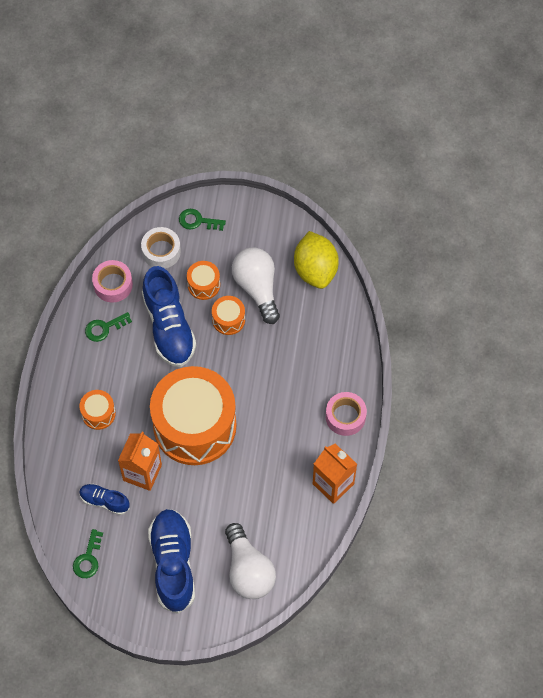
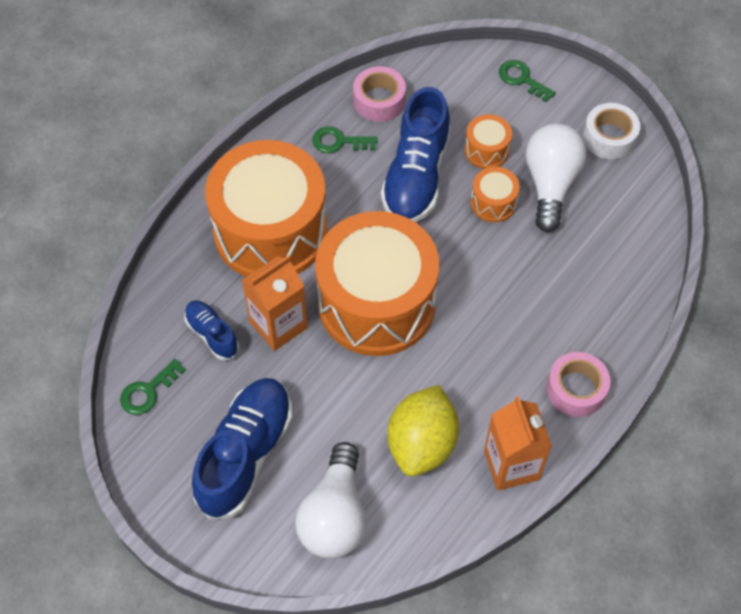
camera: 30 degrees right, 5 degrees down
orange drum [79,390,116,430] -> orange drum [205,140,328,277], size x2.45
white tape [141,227,181,269] -> white tape moved to [583,103,640,159]
yellow lemon [294,231,339,289] -> yellow lemon moved to [387,385,459,476]

